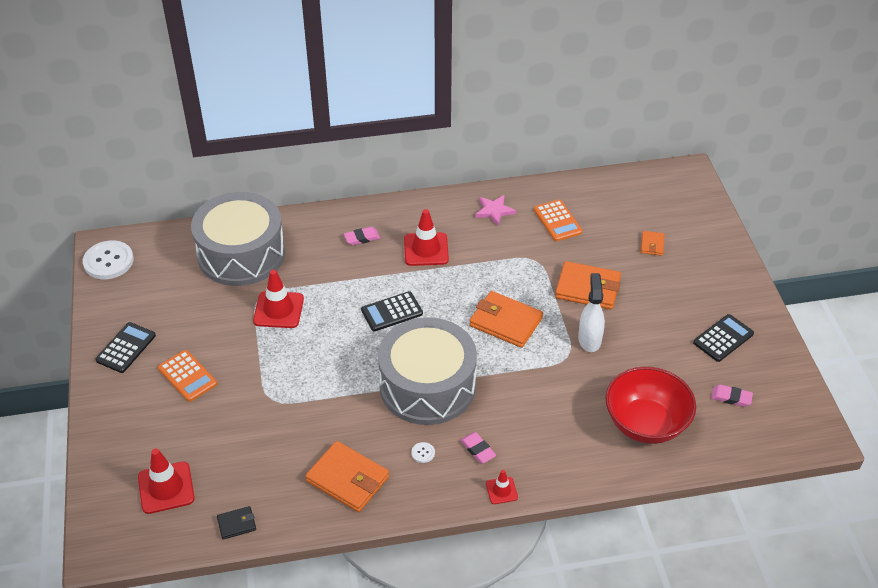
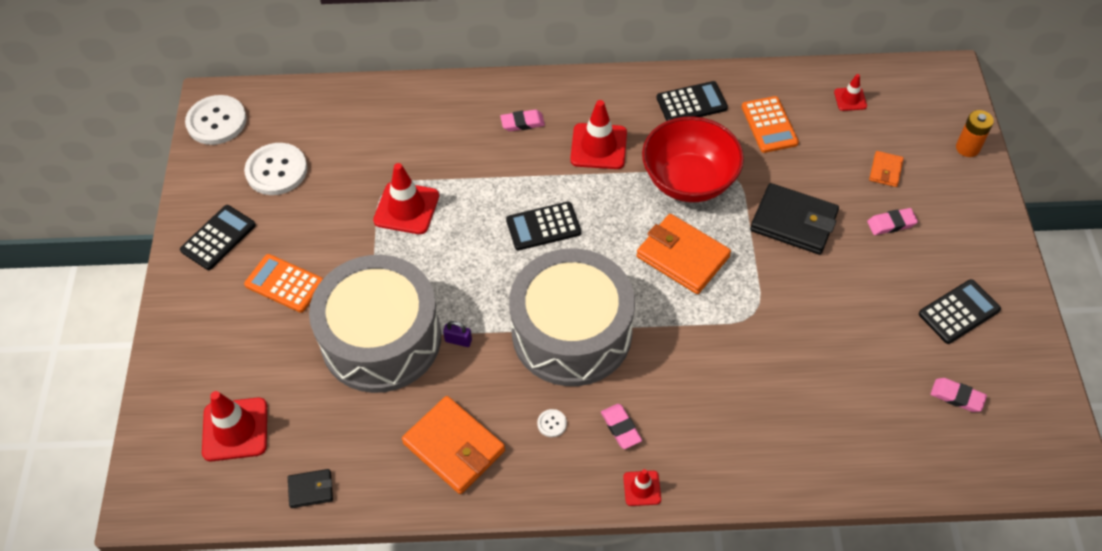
camera: 10 degrees right, 10 degrees up
orange calculator [158,350,217,402] -> orange calculator turned 150 degrees clockwise [244,254,323,313]
grey drum [191,192,285,286] -> grey drum moved to [309,255,441,393]
pink star [475,195,516,226] -> black calculator [657,81,728,121]
orange wallet [555,261,621,309] -> black wallet [750,183,839,255]
white spray bottle [578,273,605,352] -> none
red bowl [606,367,696,444] -> red bowl moved to [642,117,744,202]
none -> white button [244,143,307,195]
none -> purple padlock [443,321,472,347]
none -> red traffic cone [834,74,867,111]
none -> pink eraser [867,208,918,235]
none -> orange battery [956,110,994,157]

